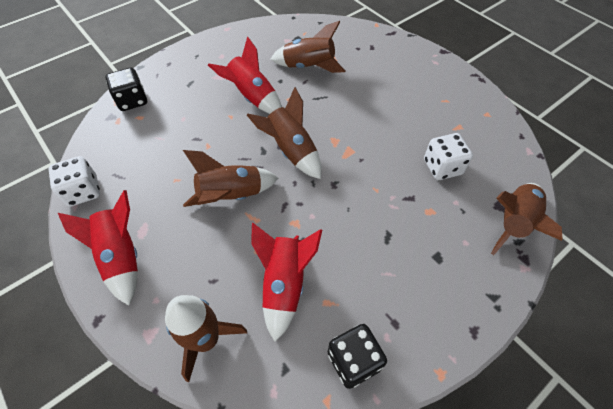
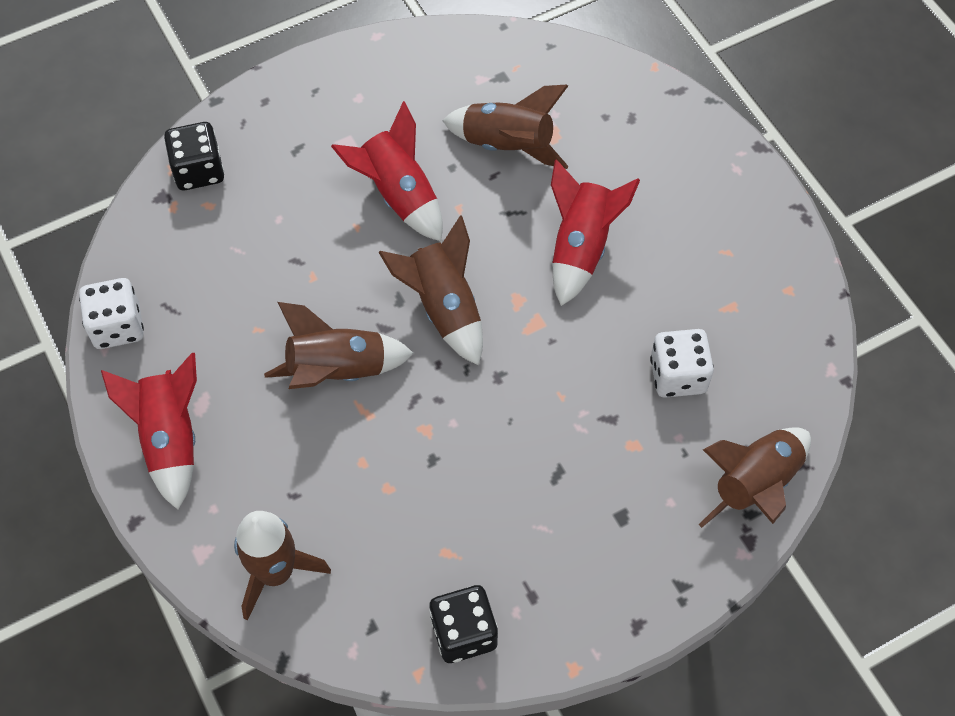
camera: 10 degrees right, 5 degrees up
red rocket [251,223,322,341] -> red rocket moved to [551,159,640,306]

